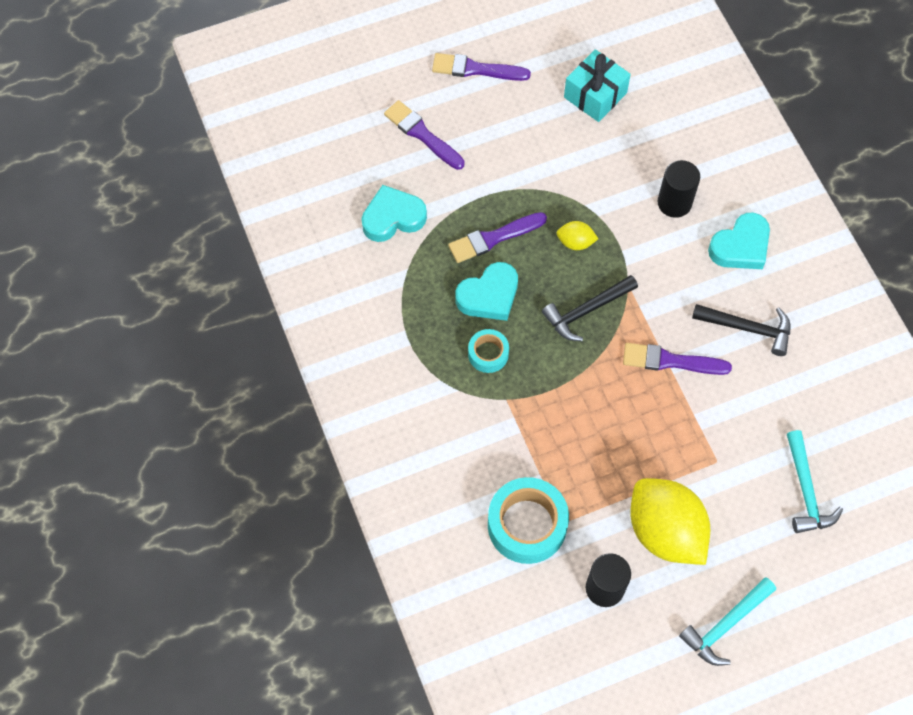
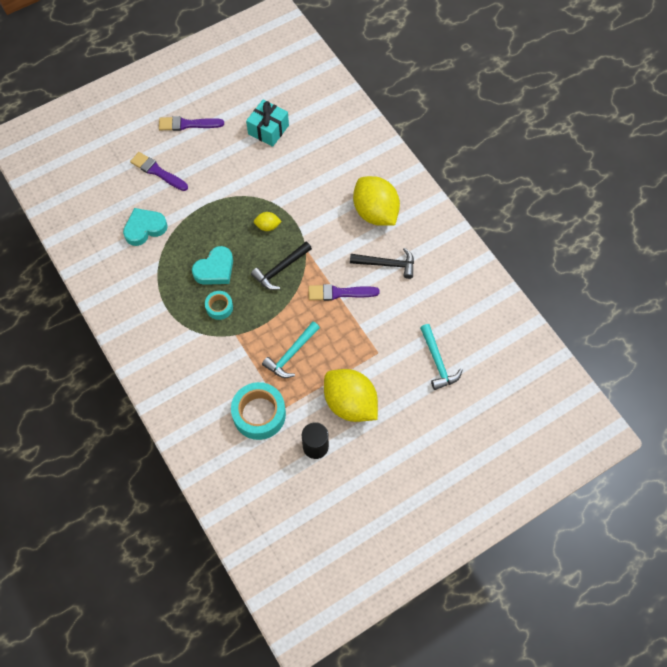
camera: 10 degrees left, 0 degrees up
purple brush [448,212,547,263] -> none
black cylinder [657,160,700,218] -> none
turquoise hammer [679,577,776,666] -> turquoise hammer moved to [262,322,320,378]
turquoise heart [708,213,770,269] -> yellow lemon [353,176,400,226]

